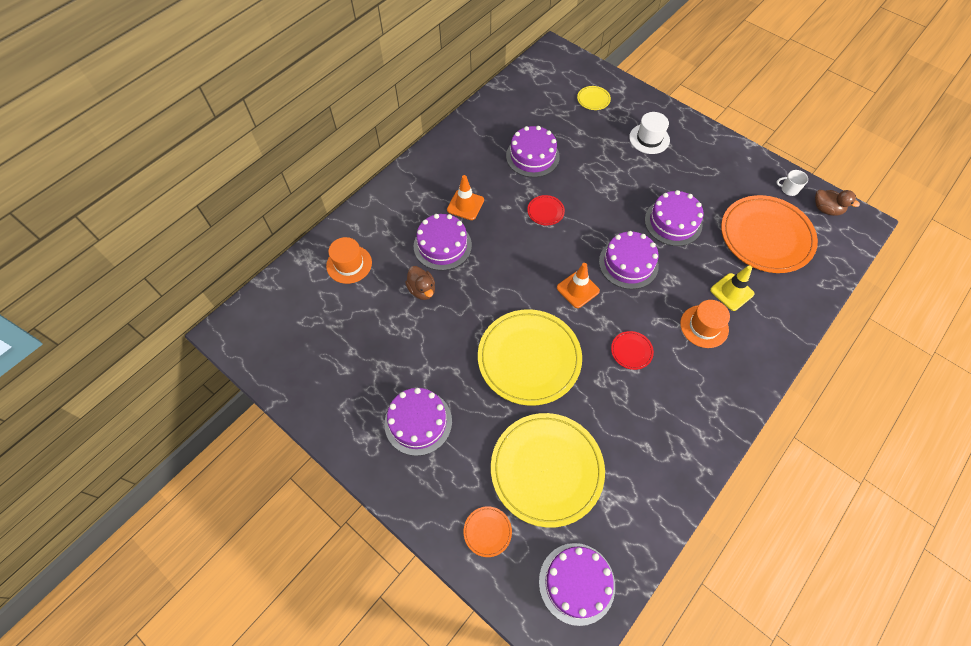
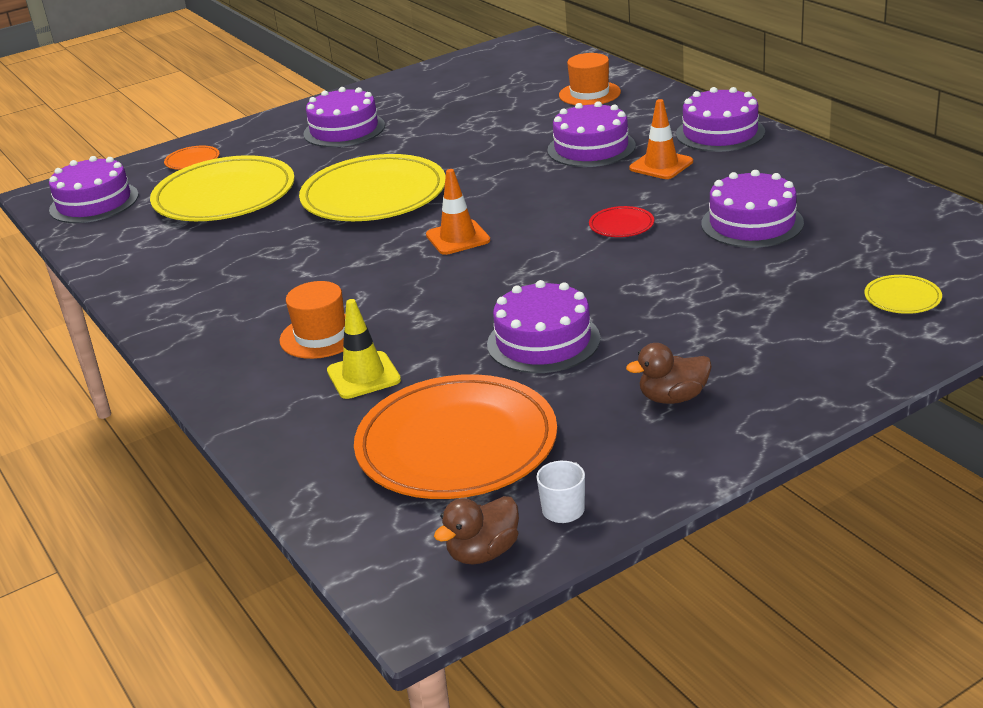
camera: 110 degrees right, 30 degrees down
brown duck [405,266,435,300] -> brown duck moved to [626,343,712,404]
purple cake [599,231,659,289] -> purple cake moved to [676,87,765,152]
red plate [611,331,654,370] -> none
white hat [629,112,670,154] -> none

